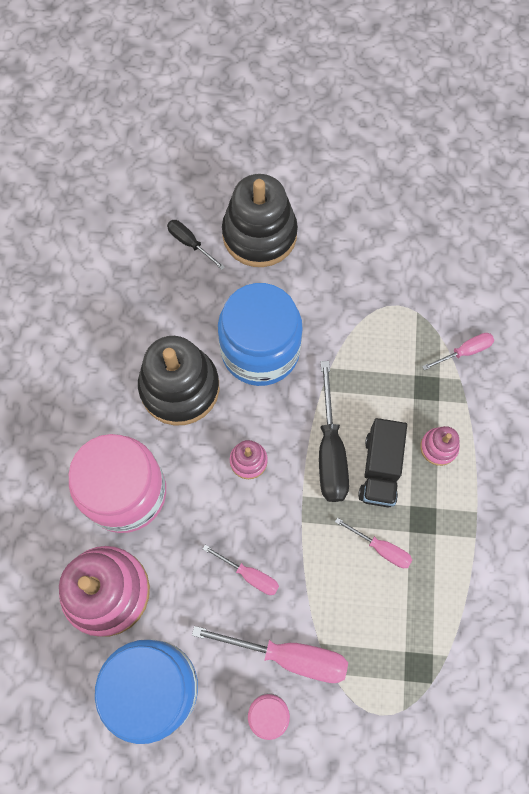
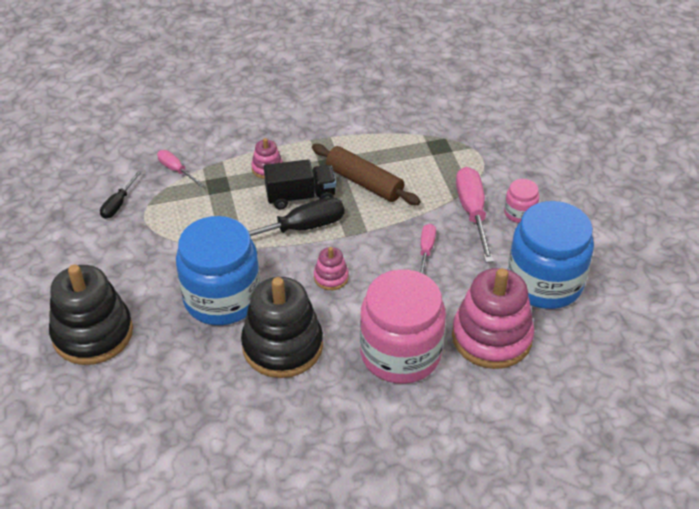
camera: 110 degrees left, 25 degrees down
black screwdriver [167,220,225,270] -> black screwdriver moved to [100,170,142,219]
pink screwdriver [335,518,412,568] -> brown rolling pin [312,144,421,205]

